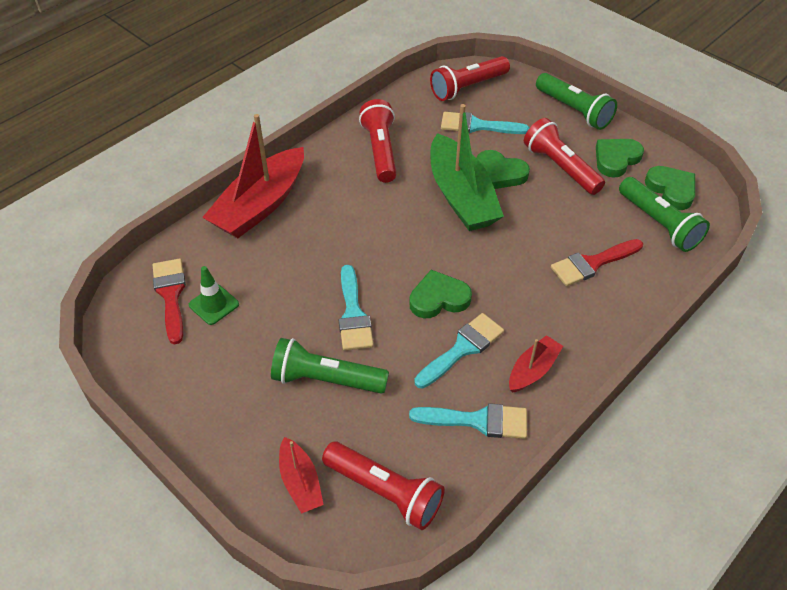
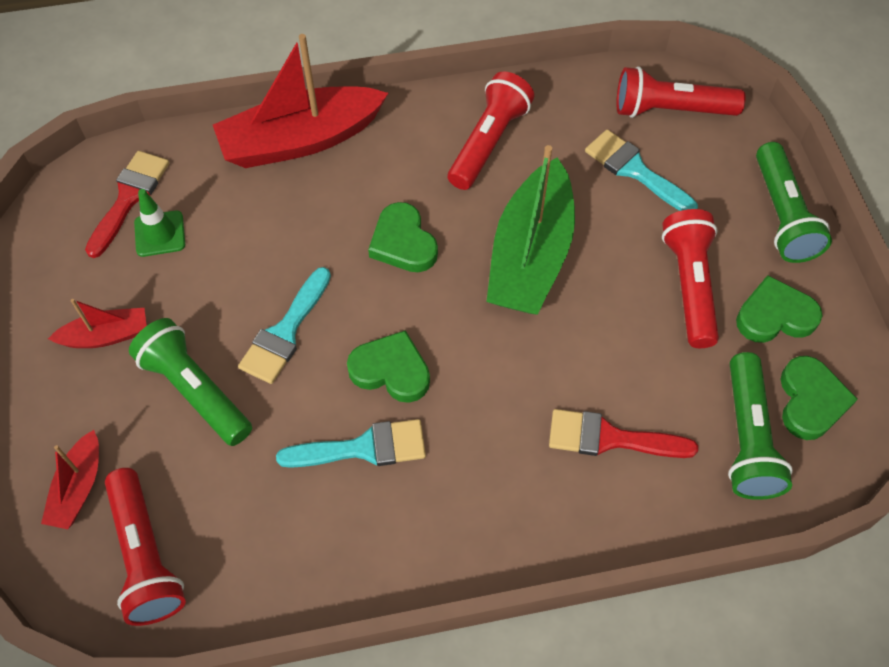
camera: 35 degrees right, 10 degrees up
turquoise brush [409,403,527,439] -> none
green heart [477,150,530,189] -> green heart moved to [368,202,438,272]
red boat [509,335,563,392] -> red boat moved to [48,299,147,348]

